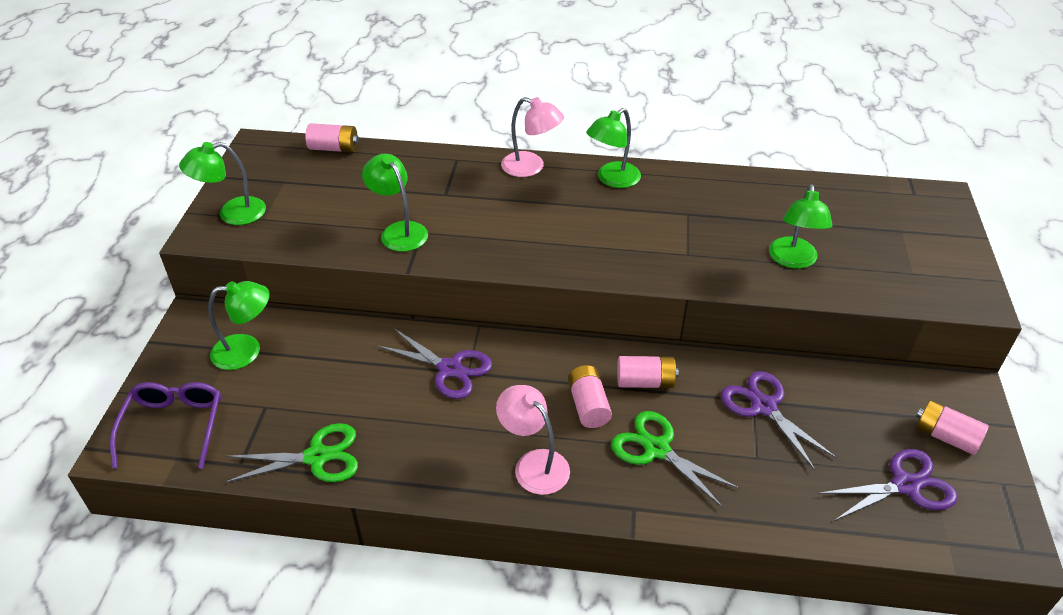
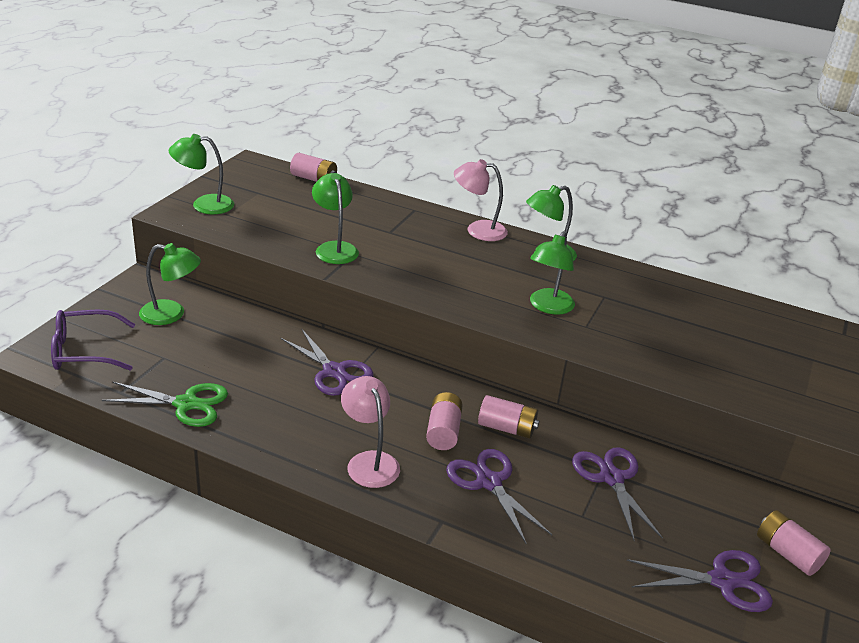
camera: 15 degrees right, 10 degrees down
purple glasses [110,382,221,469] -> purple glasses turned 120 degrees counterclockwise [51,310,135,371]
pink lamp [501,97,564,177] -> pink lamp turned 150 degrees clockwise [454,159,508,241]
green scissors [611,411,741,508] -> purple scissors [446,449,552,544]
green lamp [769,184,833,269] -> green lamp moved to [530,231,575,315]

